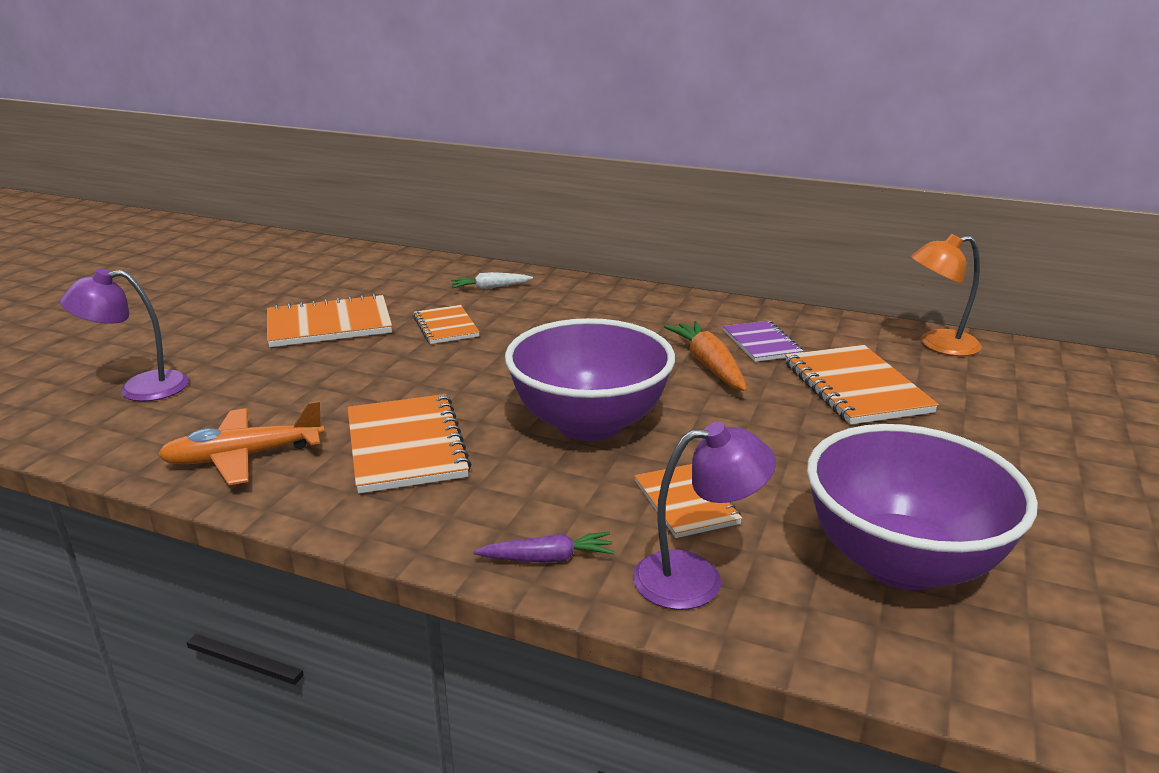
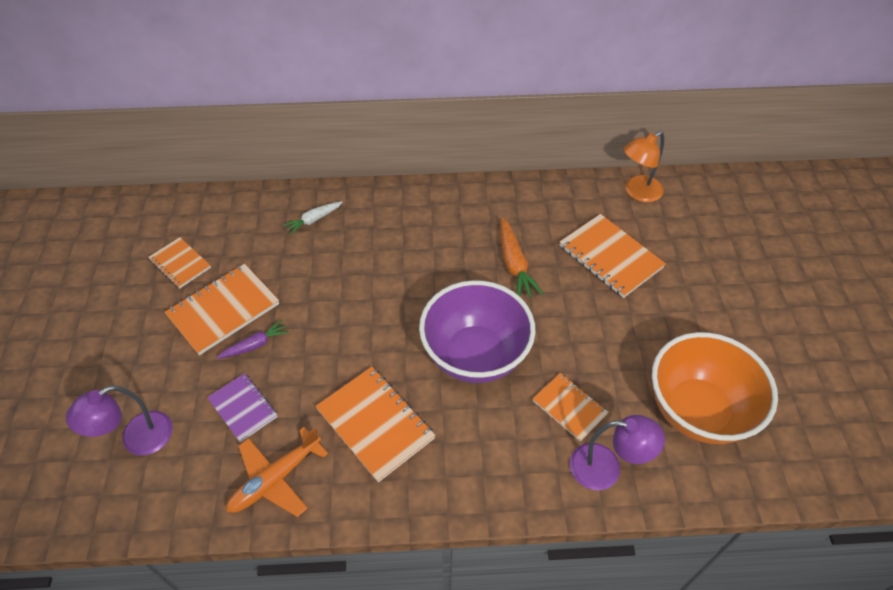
camera: 25 degrees left, 25 degrees up
orange notebook [413,305,480,344] -> orange notebook moved to [148,237,211,289]
purple carrot [473,532,615,563] -> purple carrot moved to [216,320,289,359]
purple lamp [633,422,776,610] -> purple lamp turned 45 degrees clockwise [570,415,665,490]
orange carrot [664,321,747,391] -> orange carrot turned 150 degrees counterclockwise [500,217,544,298]
purple notebook [723,321,804,362] -> purple notebook moved to [207,373,278,442]
purple bowl [807,424,1038,590] -> orange bowl [652,332,778,444]

